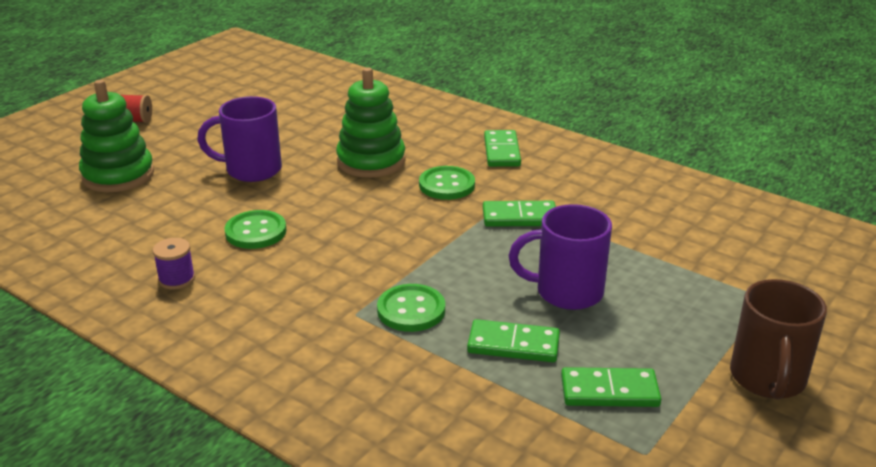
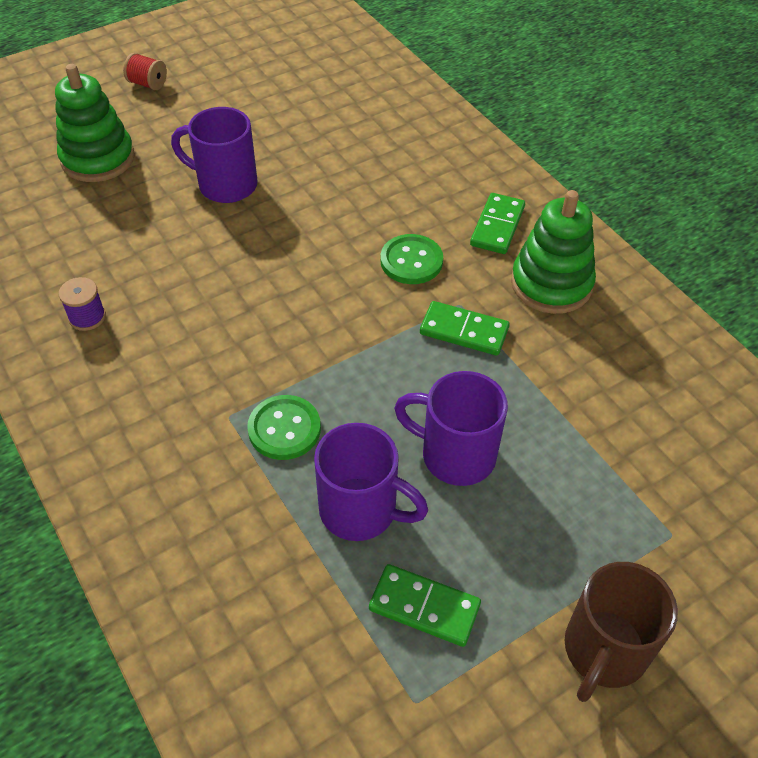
camera: 20 degrees right, 20 degrees up
green button [225,210,286,249] -> none
green stacking toy [336,67,406,178] -> green stacking toy moved to [511,190,596,314]
green domino [467,319,560,362] -> purple mug [314,423,428,541]

